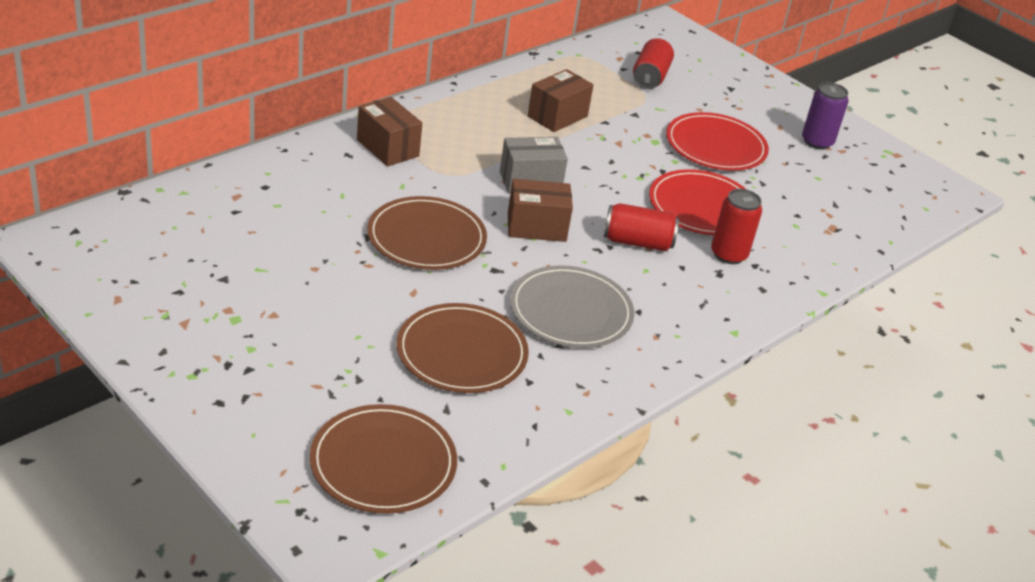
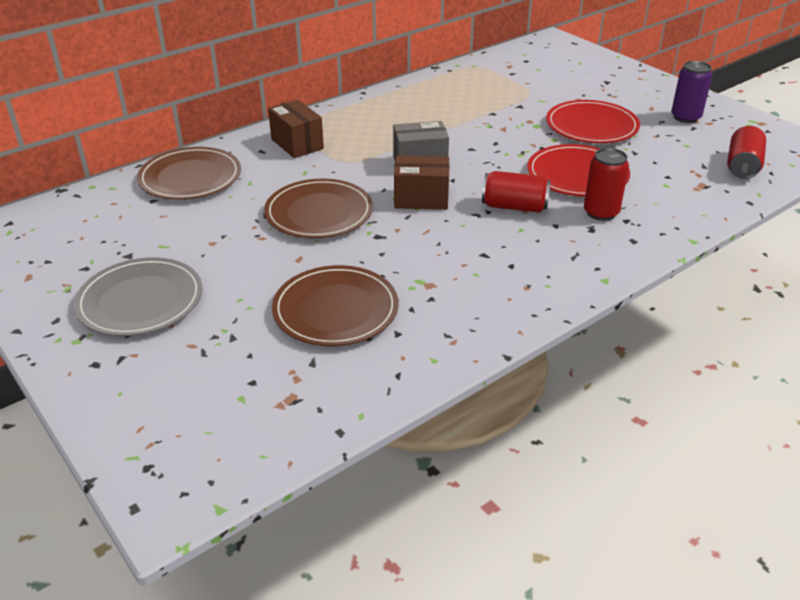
camera: 10 degrees right, 0 degrees up
brown plate [310,404,457,514] -> brown plate moved to [137,147,241,200]
grey plate [510,265,634,348] -> grey plate moved to [74,257,202,336]
brown box [528,69,593,132] -> none
red can [633,38,674,89] -> red can moved to [727,126,766,179]

